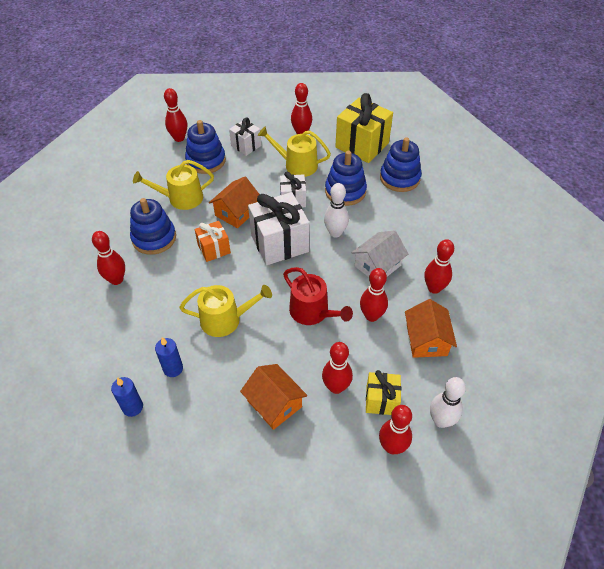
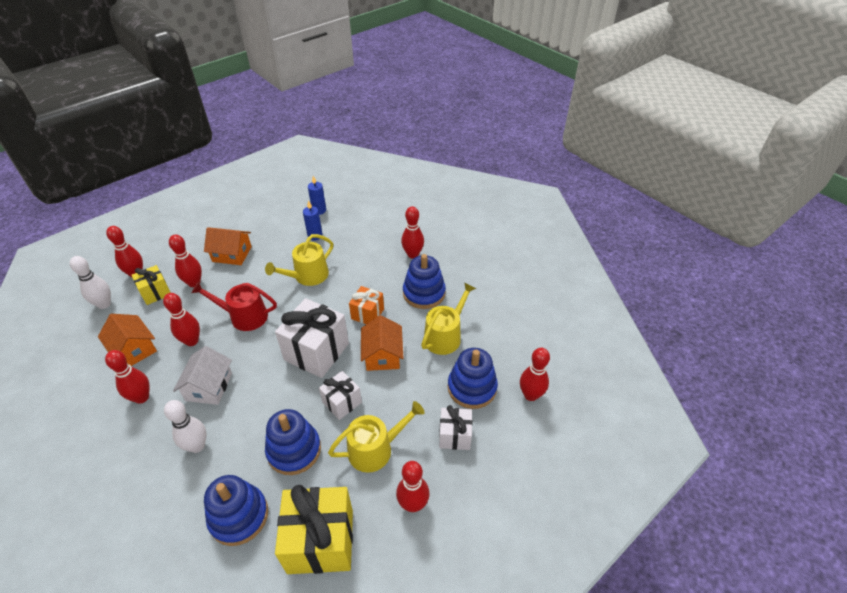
camera: 140 degrees right, 5 degrees down
white bowling pin [324,183,349,238] -> white bowling pin moved to [164,400,207,453]

